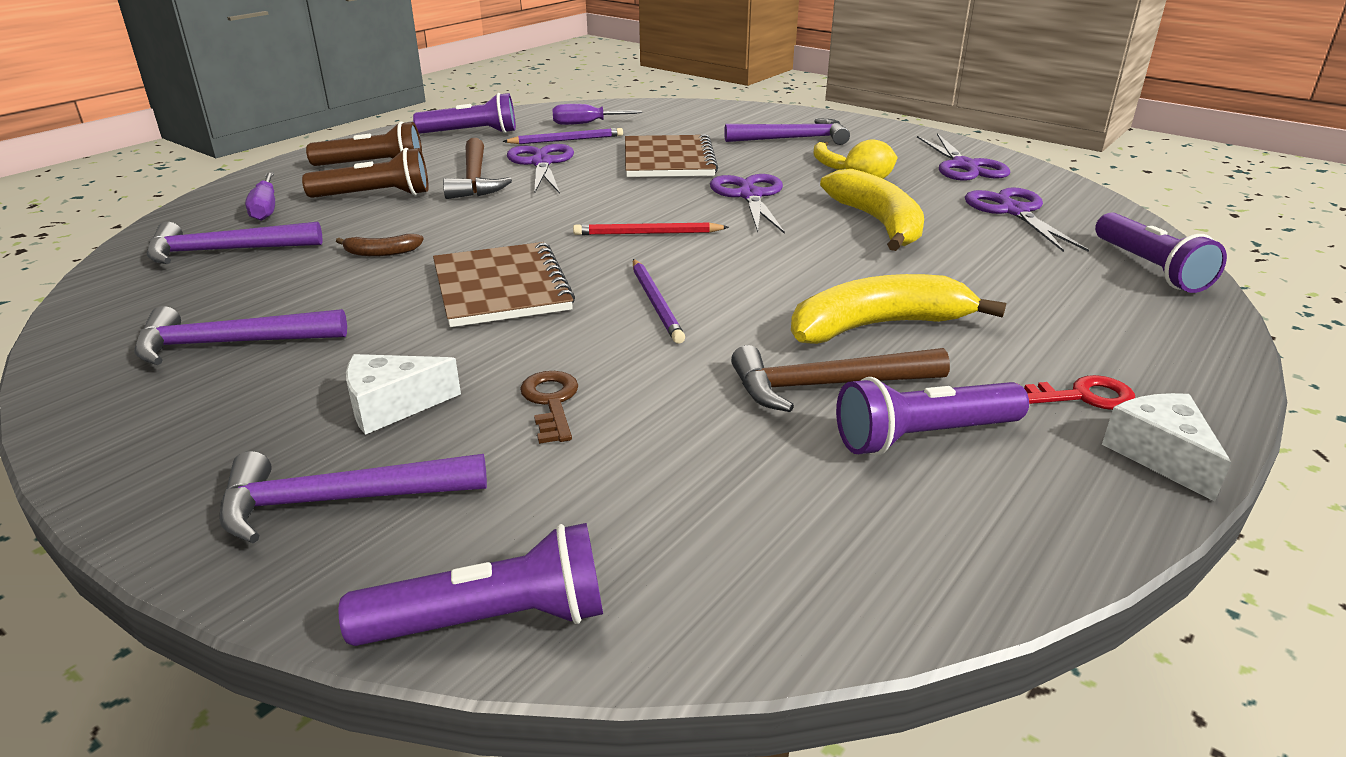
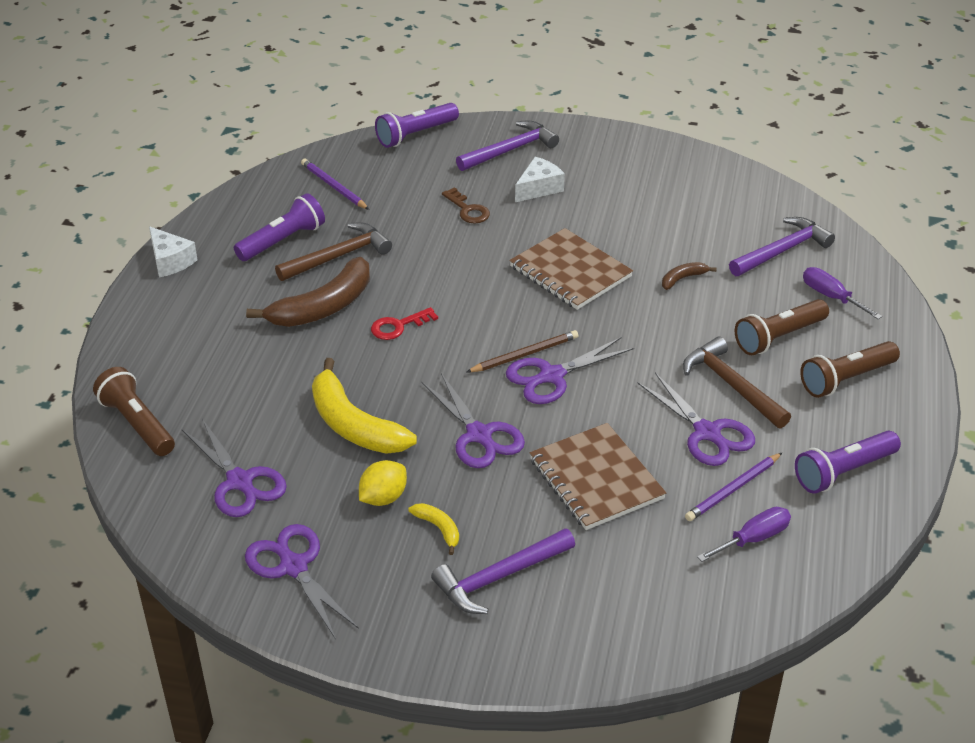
camera: 155 degrees right, 10 degrees up
purple hammer [134,306,347,365] -> none
red pencil [573,223,729,235] -> brown pencil [467,330,578,372]
purple pencil [633,259,685,344] -> purple pencil moved to [301,159,369,210]
yellow banana [791,274,1006,344] -> brown banana [246,257,370,327]
red key [1017,375,1135,410] -> red key moved to [371,307,438,340]
purple flashlight [1095,212,1227,293] -> brown flashlight [93,367,175,456]
none -> purple scissors [506,337,634,404]

